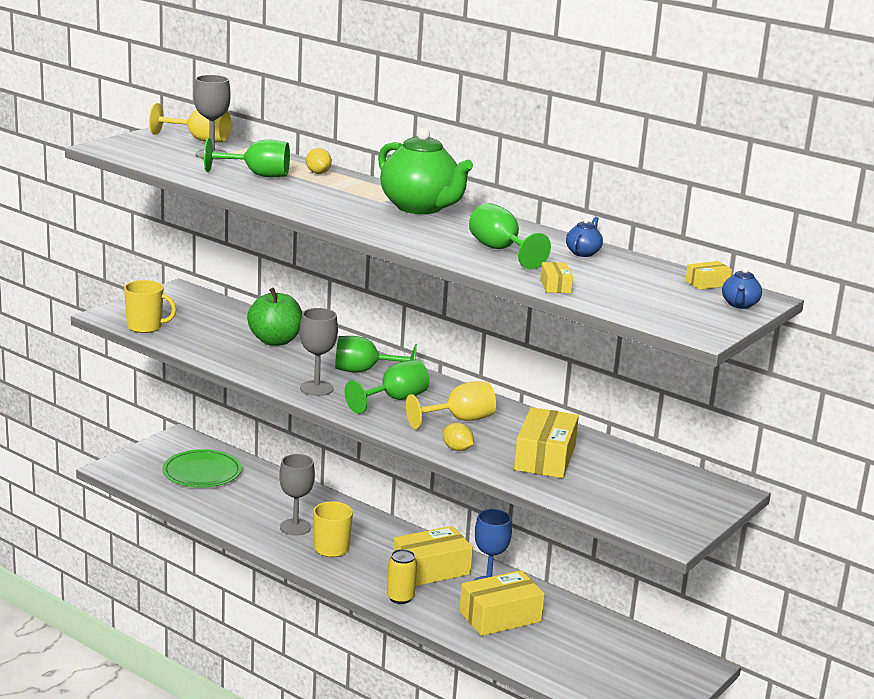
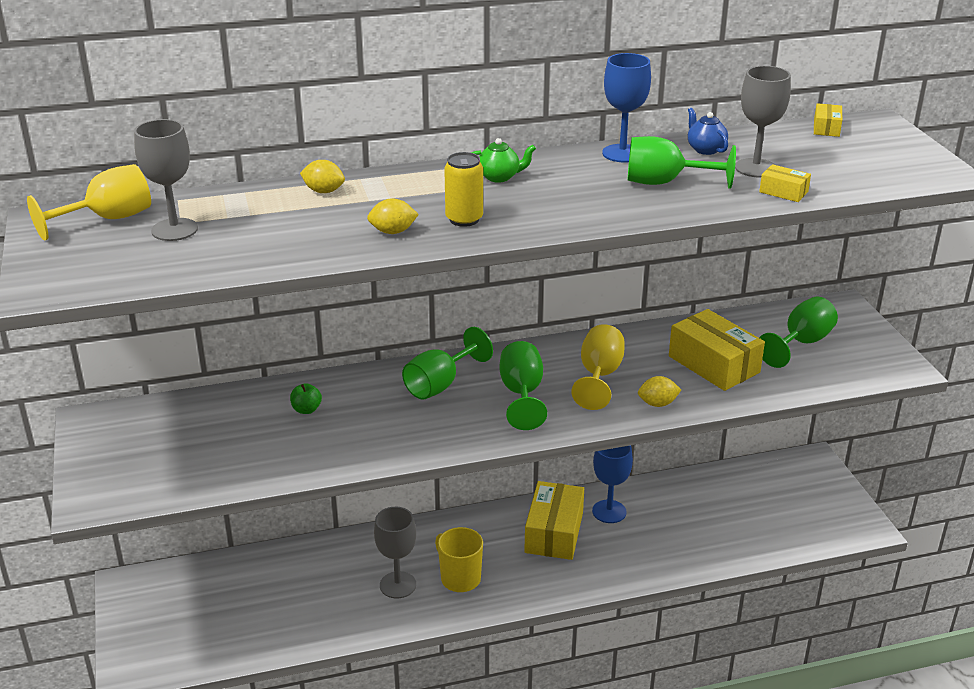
camera: 50 degrees left, 10 degrees up
yellow mug [124,280,176,333] -> none
green plate [162,449,242,488] -> none
green goblet [204,138,290,177] -> green goblet moved to [759,297,838,368]
green apple [247,288,302,346] -> green apple [290,383,322,414], size x0.45
grey goblet [300,308,338,396] -> grey goblet moved to [735,66,791,178]
green teapot [378,128,473,214] -> green teapot [471,138,536,183], size x0.43
yellow can [387,549,417,604] -> yellow can moved to [444,152,483,227]
yellow box [459,570,545,636] -> none
blue teapot [722,267,762,309] -> none
none -> yellow lemon [367,198,419,234]
none -> blue goblet [602,53,651,163]

